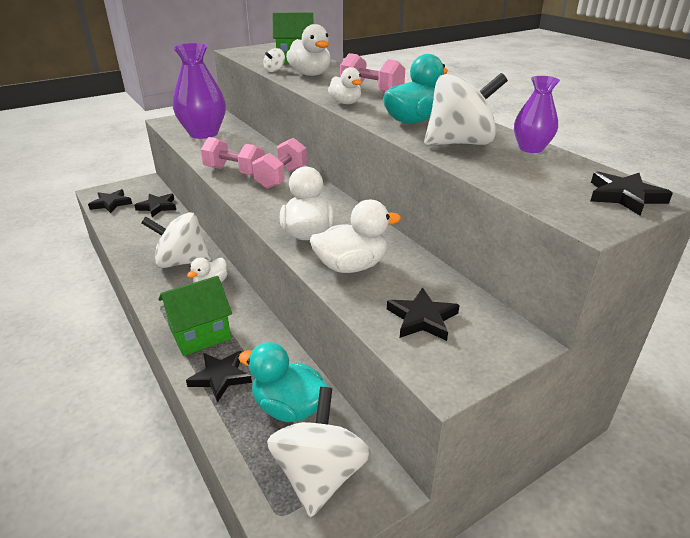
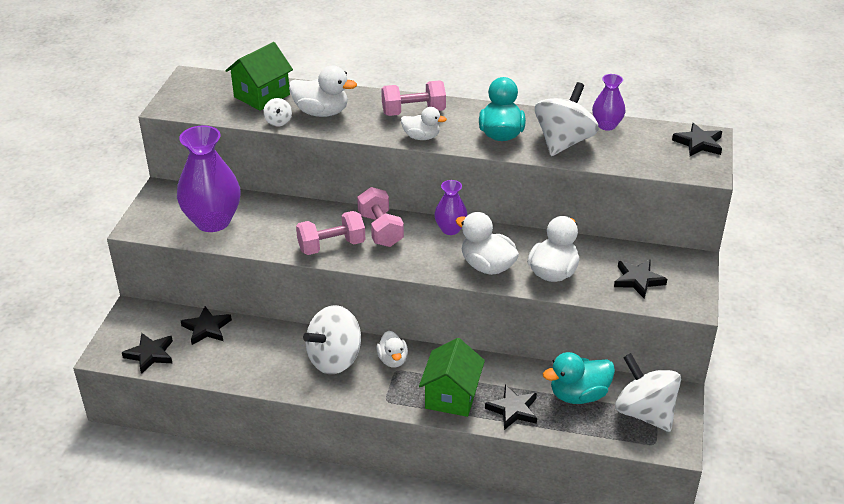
camera: 45 degrees left, 5 degrees up
none -> purple vase [434,180,468,235]

